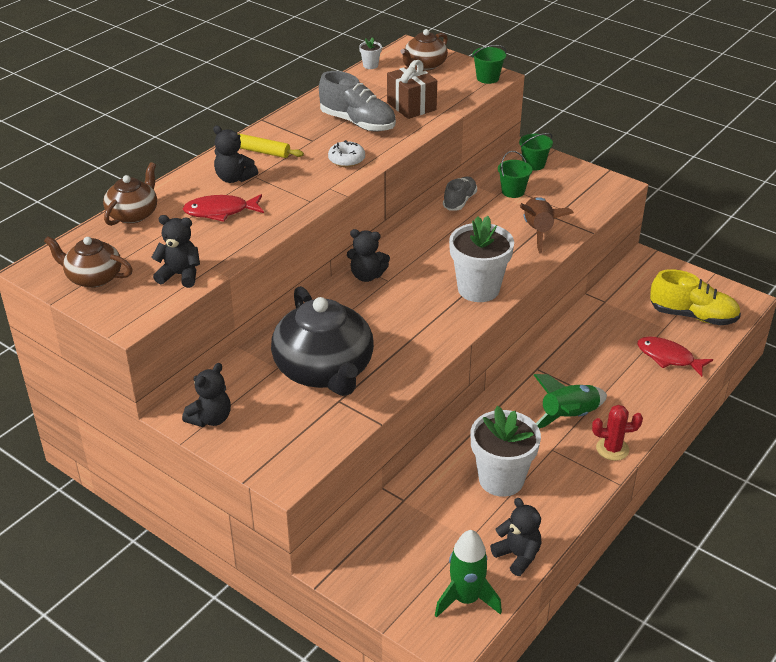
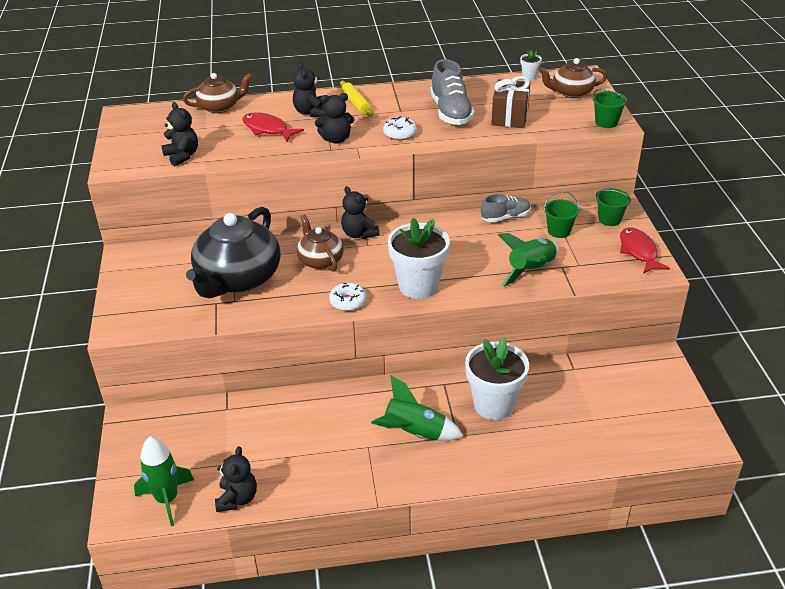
camera: 45 degrees right, 0 degrees up
brown teapot [44,236,133,288] -> brown teapot moved to [297,215,344,272]
black teddy bear [182,363,231,427] -> black teddy bear moved to [315,93,354,144]
white flower pot [471,406,541,497] -> white flower pot moved to [465,337,529,420]
brown rocket [520,197,574,254] -> green rocket [498,233,559,287]
red cactus [592,405,643,461] -> none
red fish [637,336,713,377] -> red fish moved to [620,227,670,274]
yellow shoe [650,269,741,325] -> none
none -> white donut [329,283,366,311]

